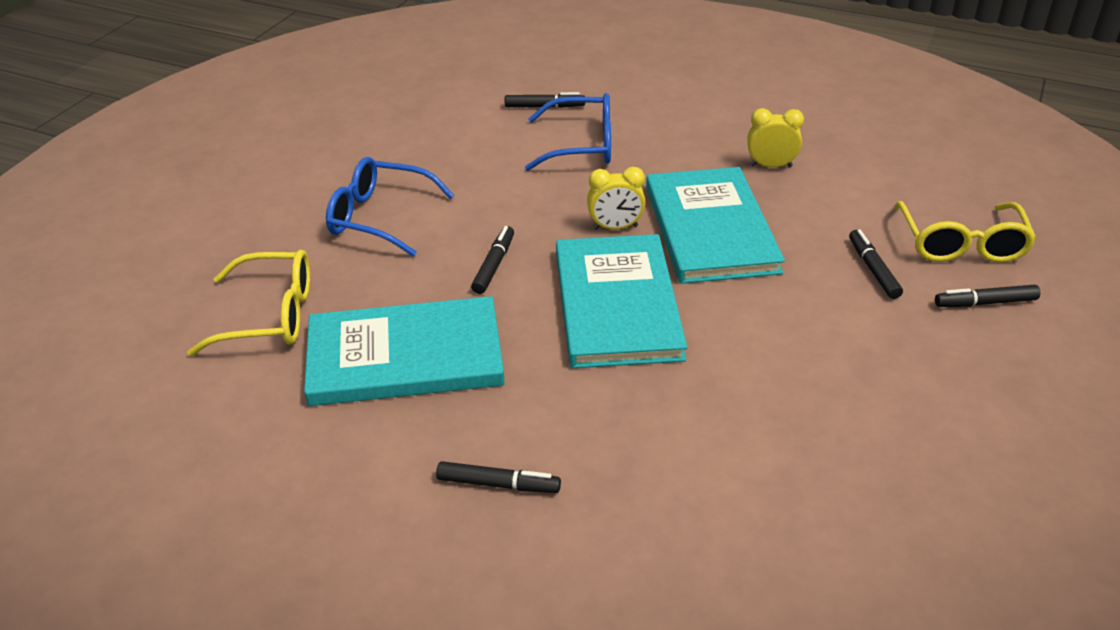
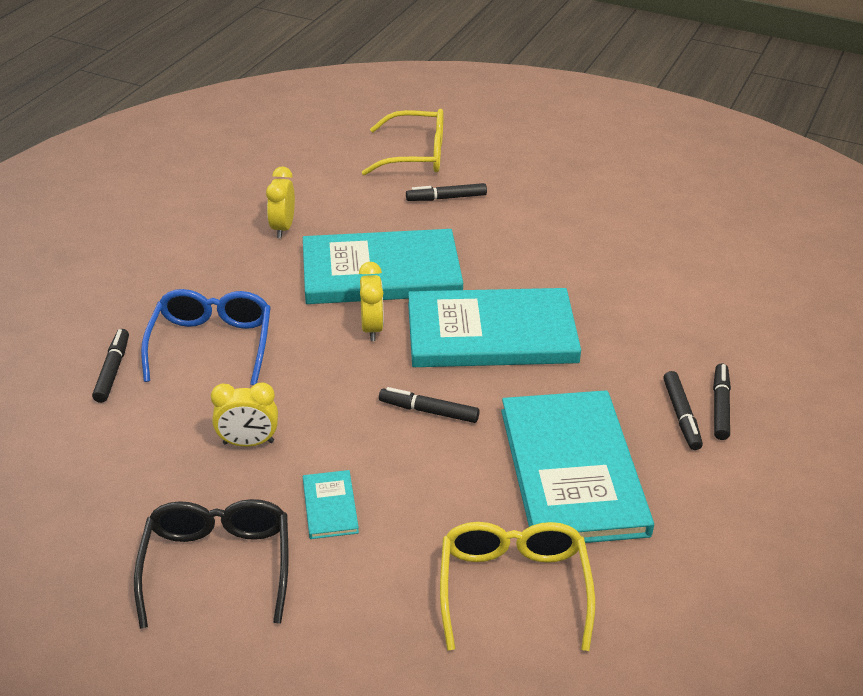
camera: 90 degrees left, 0 degrees up
blue glasses [326,157,455,257] -> turquoise book [303,470,359,539]
black marker [935,285,1040,307] -> black marker moved to [663,371,703,450]
none -> black glasses [134,499,289,629]
none -> yellow clock [211,382,278,447]

